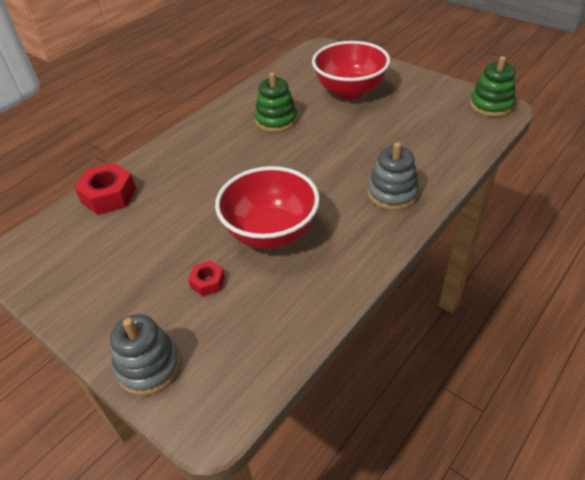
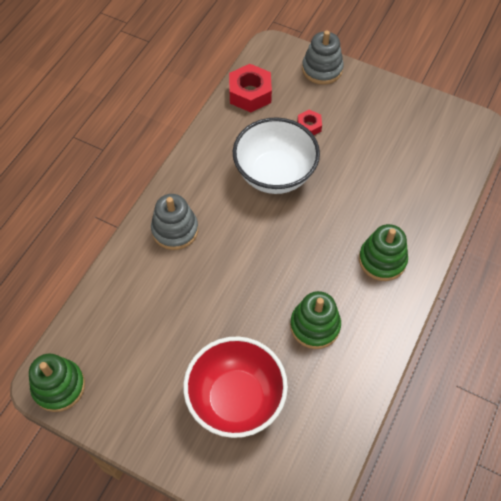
camera: 165 degrees right, 15 degrees up
red nut [74,163,136,215] -> red nut moved to [229,64,272,112]
red bowl [215,166,320,249] -> white bowl [233,117,320,194]
none -> green stacking toy [359,224,408,281]

